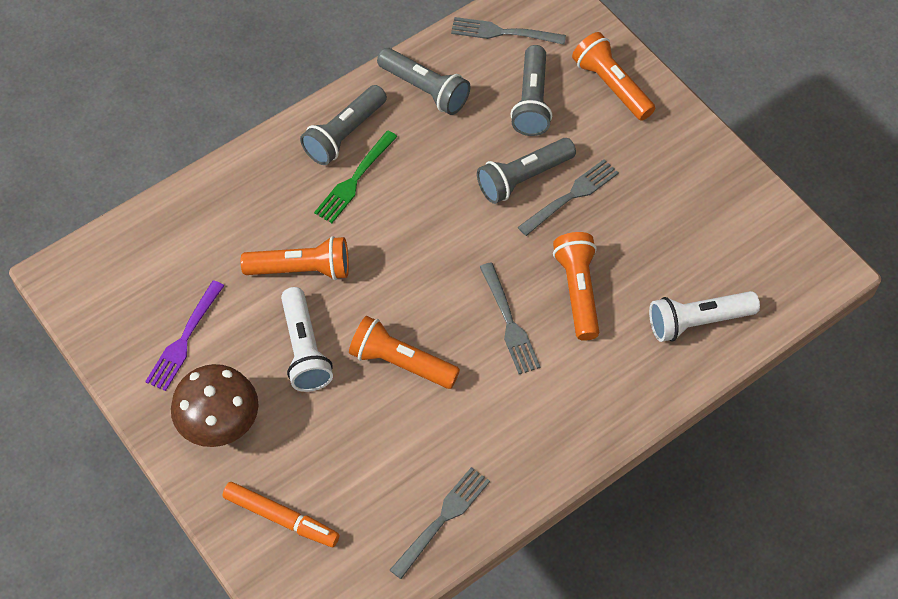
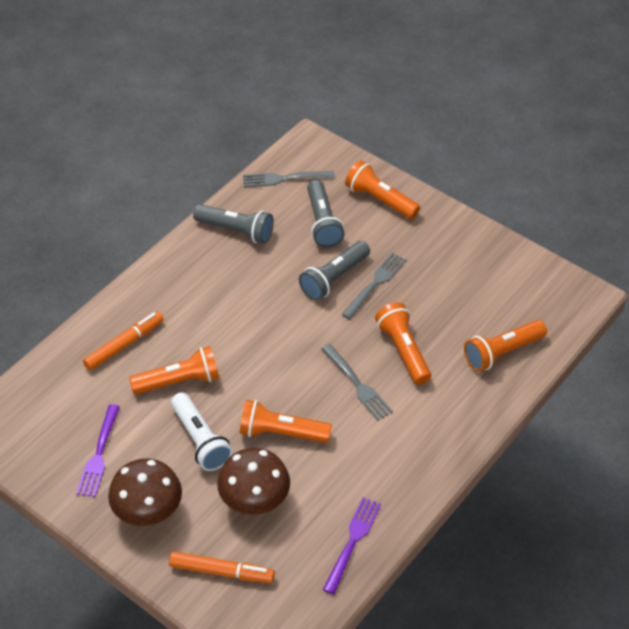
camera: 15 degrees left, 10 degrees down
grey flashlight [300,85,387,165] -> none
green fork [314,131,398,223] -> none
grey fork [390,467,490,579] -> purple fork [323,497,381,594]
white flashlight [649,291,760,342] -> orange flashlight [464,320,547,372]
none -> orange marker [83,311,164,370]
none -> brown mushroom [217,448,290,515]

